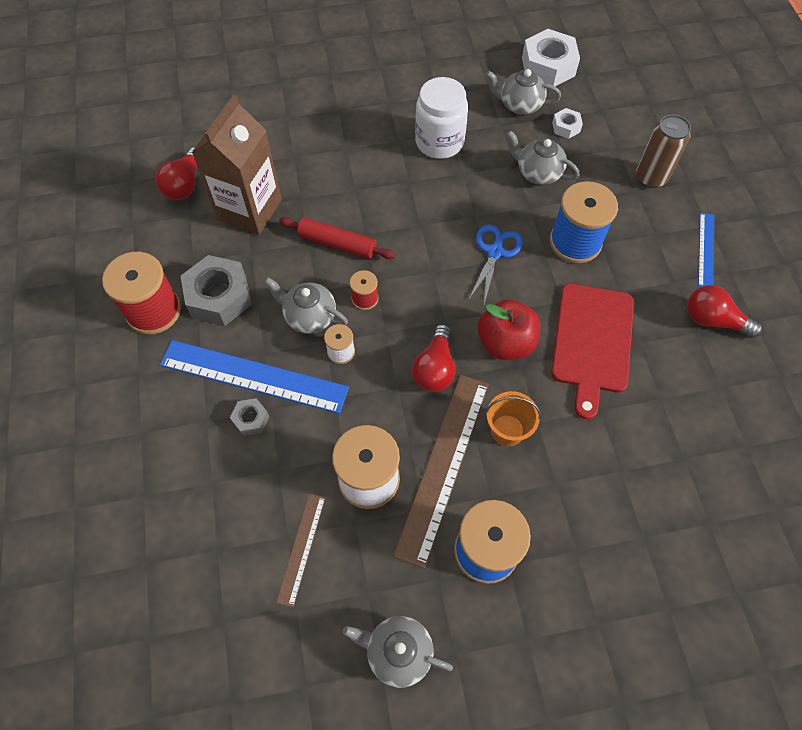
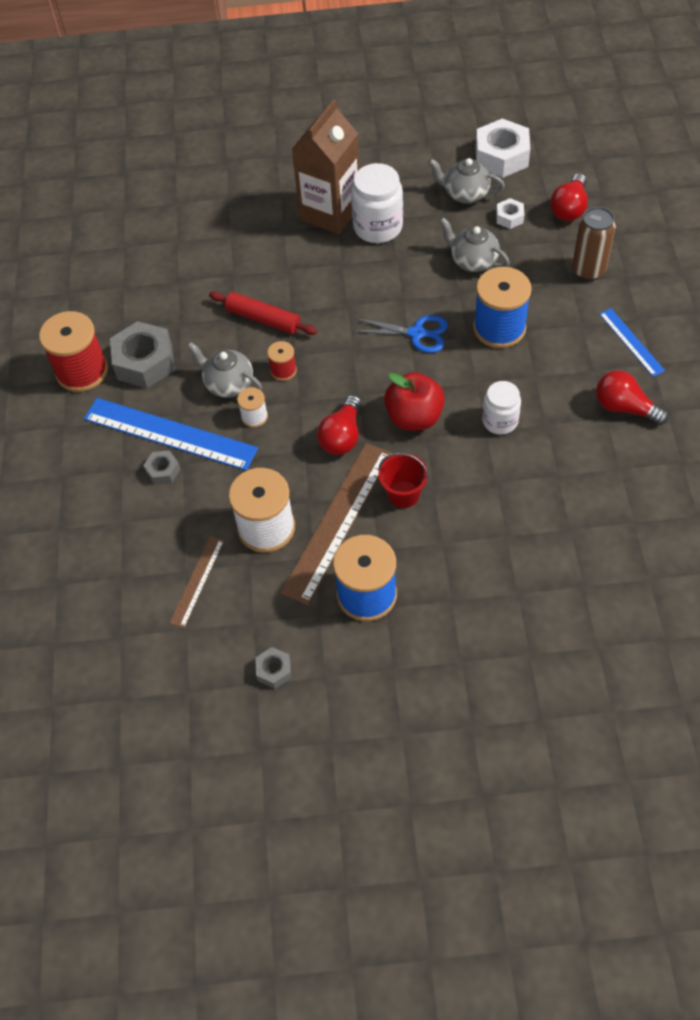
camera: 10 degrees right, 5 degrees down
red light bulb [156,147,197,200] -> red light bulb moved to [550,173,588,221]
brown carton [192,94,282,235] -> brown carton moved to [291,99,360,235]
grey teapot [343,616,453,688] -> grey nut [255,647,291,689]
blue scissors [469,224,523,304] -> blue scissors turned 75 degrees clockwise [352,315,448,353]
orange bucket [486,391,541,446] -> red bucket [378,453,429,508]
red cutting board [551,283,634,419] -> white jar [482,381,521,435]
blue ruler [698,213,714,287] -> blue ruler turned 45 degrees counterclockwise [599,308,665,377]

